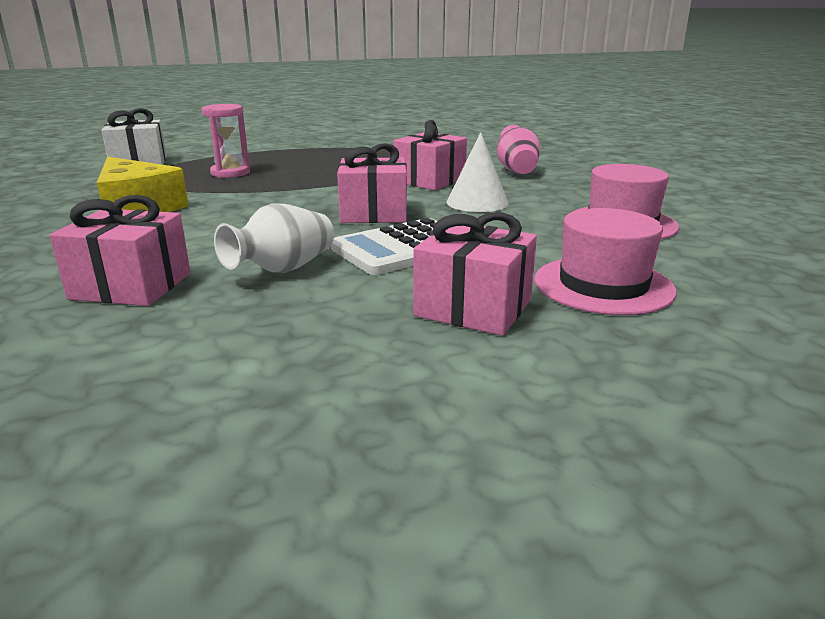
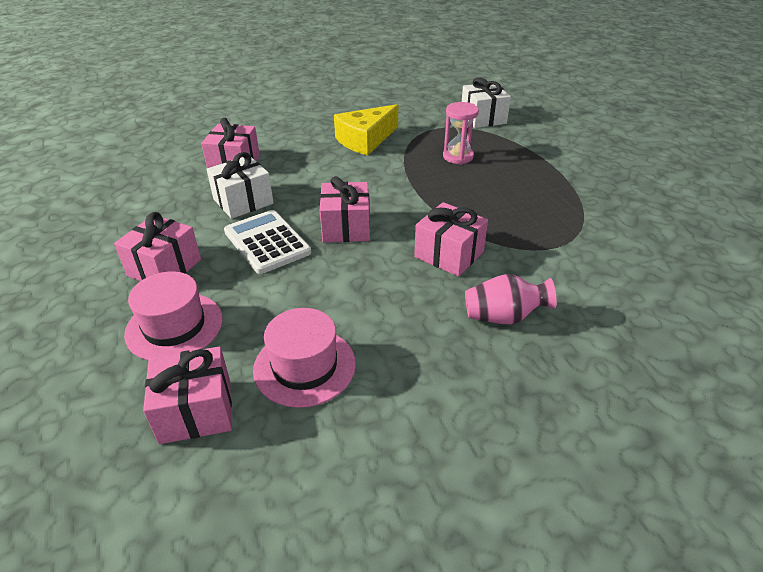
camera: 90 degrees right, 15 degrees up
white vase [214,203,334,273] -> white gift [206,152,274,219]
white cone [447,132,509,212] -> none
none -> pink gift [143,346,232,444]

